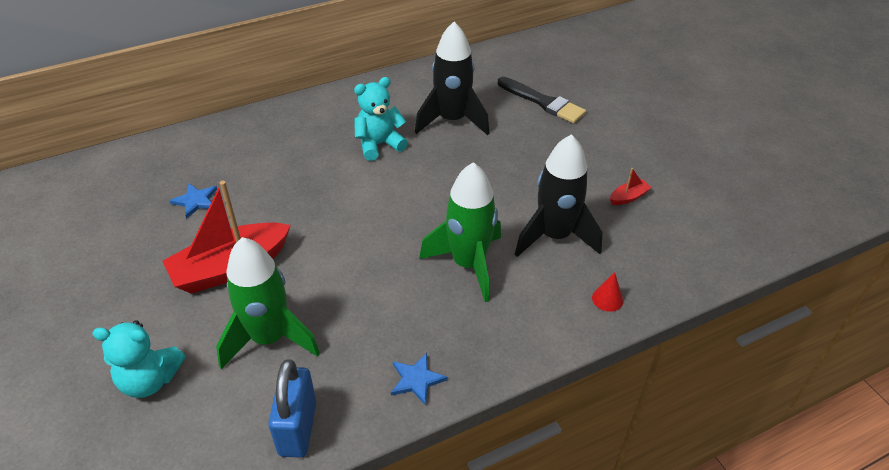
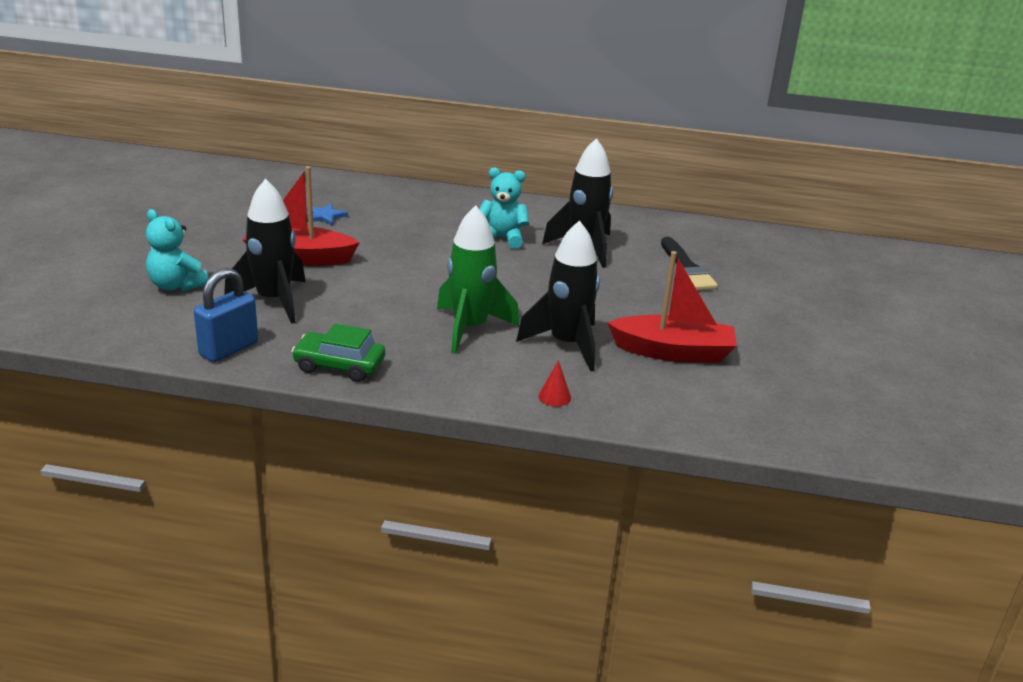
camera: 35 degrees right, 15 degrees down
green rocket [216,237,320,369] -> black rocket [224,179,305,324]
blue star [391,353,448,406] -> green car [292,323,385,382]
red boat [610,168,652,205] -> red boat [607,251,737,363], size x2.41

